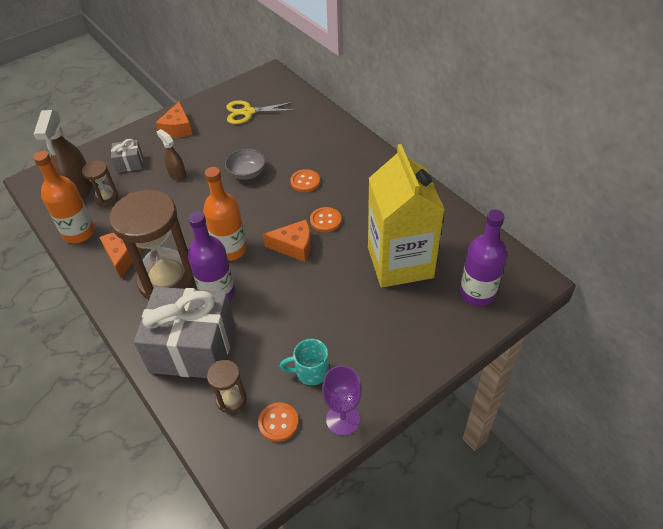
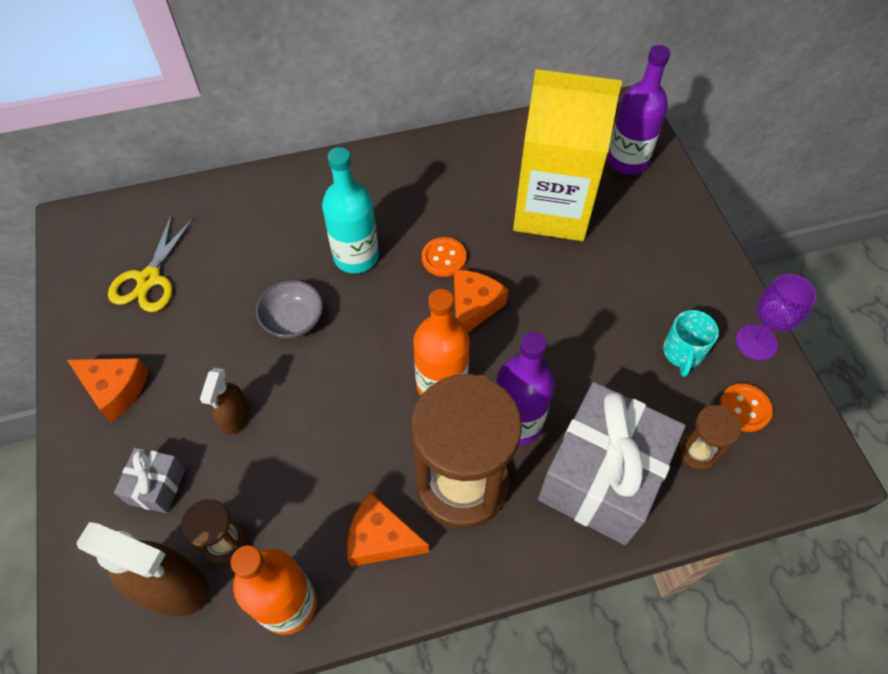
camera: 70 degrees left, 10 degrees up
brown spray bottle [156,129,186,181] -> brown spray bottle turned 60 degrees counterclockwise [200,368,249,435]
orange button [290,169,320,192] -> turquoise bottle [322,147,379,273]

